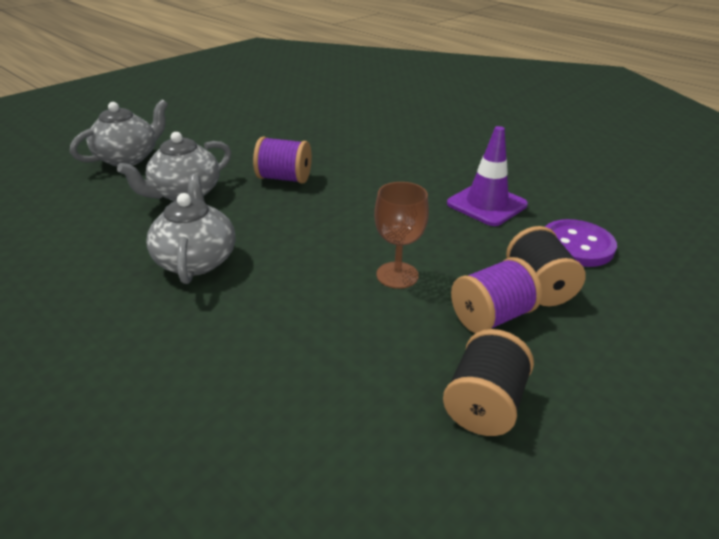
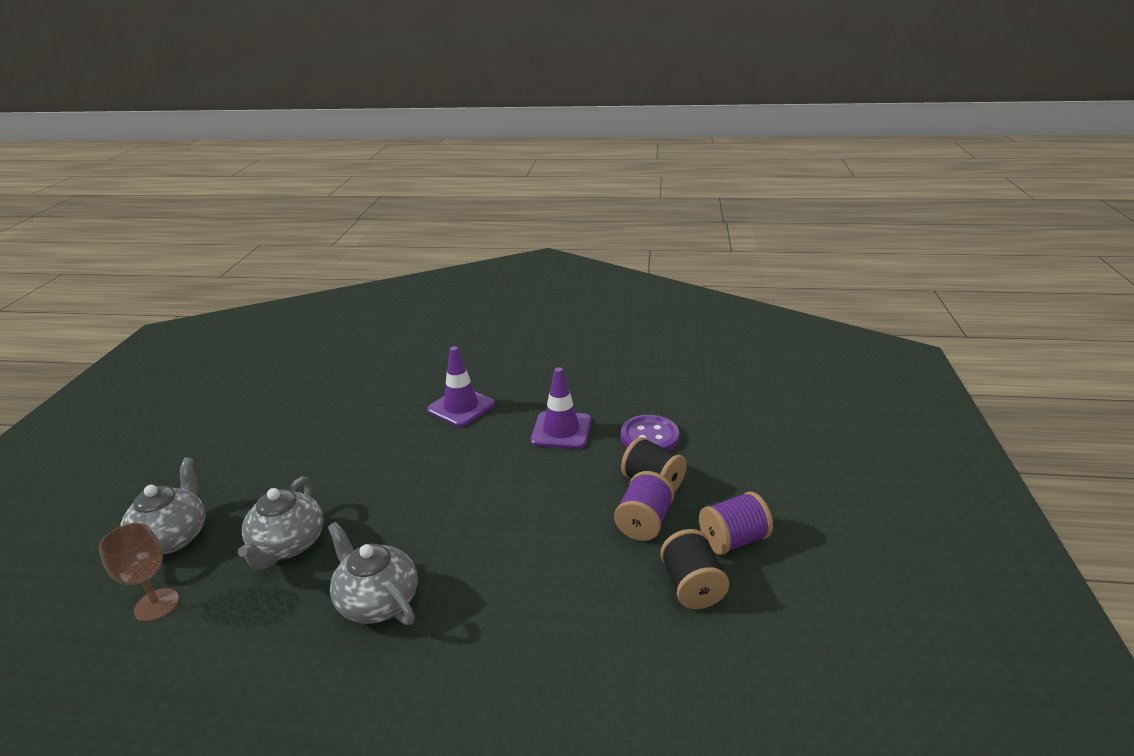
camera: 35 degrees left, 5 degrees down
purple spool [253,136,312,184] -> purple spool moved to [699,491,773,555]
brown goblet [374,182,429,289] -> brown goblet moved to [99,523,179,622]
none -> purple traffic cone [427,347,495,427]

